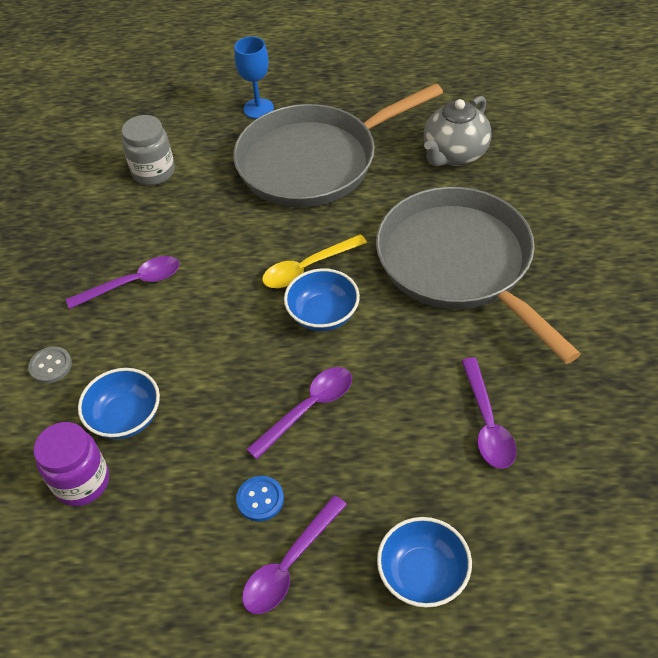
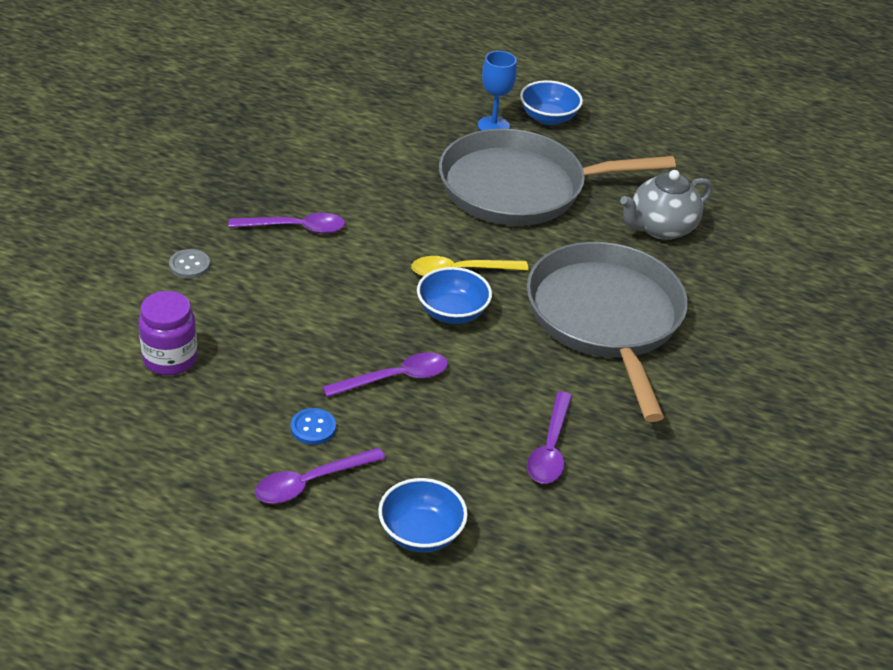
camera: 15 degrees right, 10 degrees down
blue bowl [78,368,160,439] -> blue bowl moved to [520,80,583,125]
grey jar [122,115,175,185] -> none

